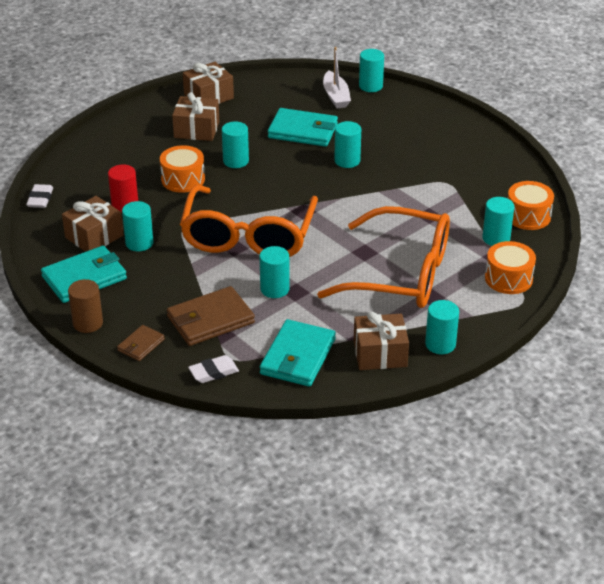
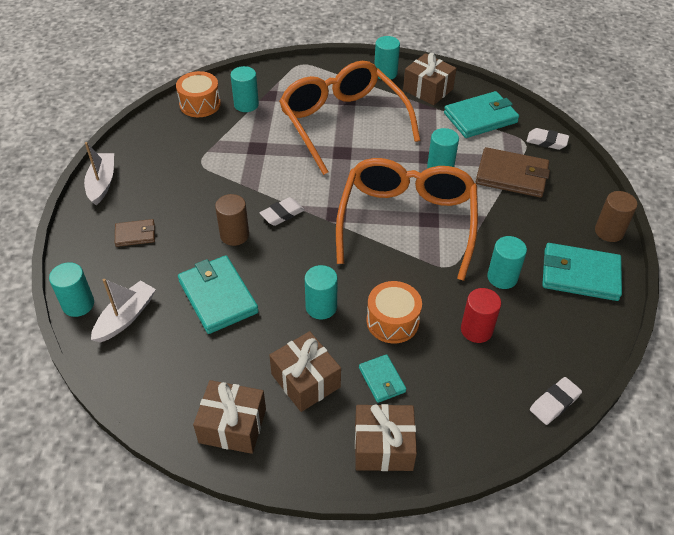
camera: 135 degrees left, 10 degrees up
brown gift [62,196,124,252] -> brown gift moved to [355,404,417,471]
brown wallet [117,325,165,361] -> brown wallet moved to [115,219,155,247]
orange glasses [180,185,318,257] -> orange glasses turned 45 degrees counterclockwise [336,158,478,281]
turquoise cylinder [334,121,361,168] -> brown cylinder [215,194,249,246]
orange drum [485,241,536,294] -> none
none -> white boat [84,142,114,205]
none -> white eraser [260,197,305,226]
none -> turquoise wallet [359,354,406,403]

